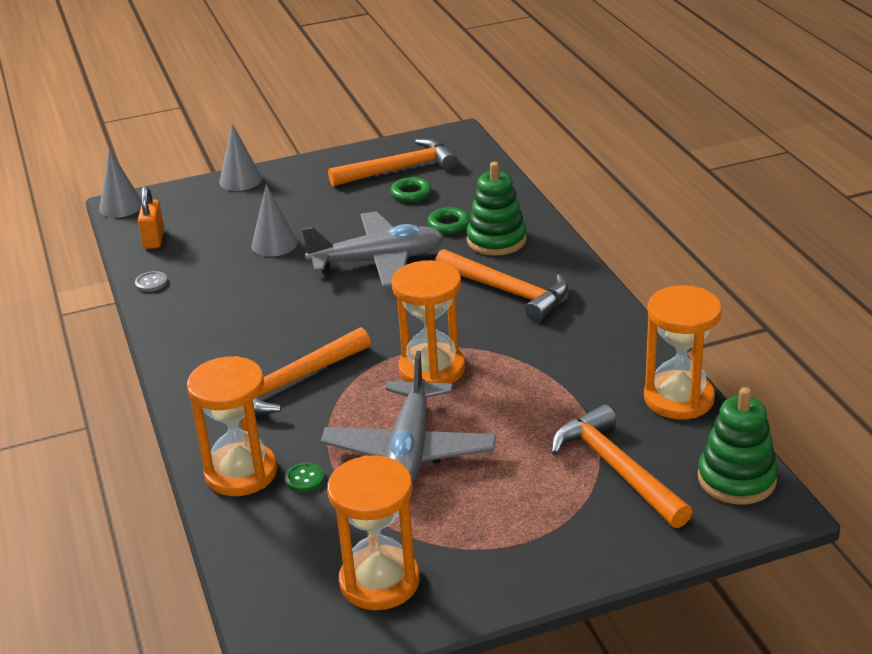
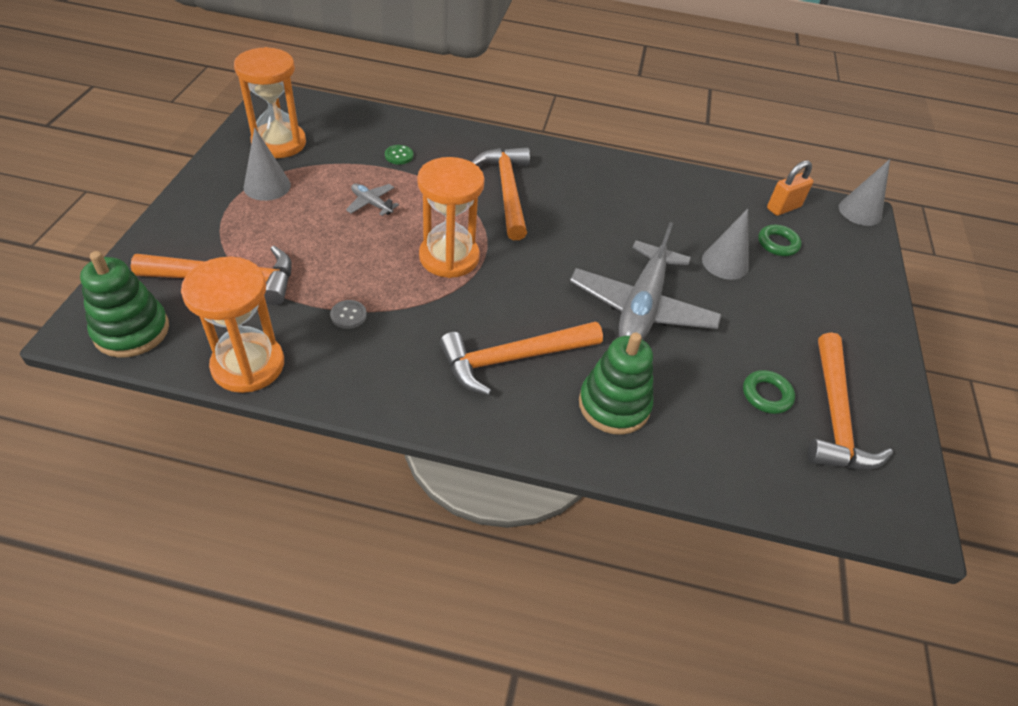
camera: 115 degrees right, 15 degrees up
grey button [135,271,168,292] -> grey button moved to [330,300,367,329]
orange padlock [138,186,164,249] -> orange padlock turned 60 degrees counterclockwise [767,160,814,216]
orange hourglass [187,356,277,496] -> none
grey cone [219,124,262,191] -> grey cone moved to [244,127,291,201]
grey plane [321,351,496,483] -> grey plane [346,184,399,216], size x0.43
green ring [427,207,469,234] -> green ring moved to [758,225,802,256]

